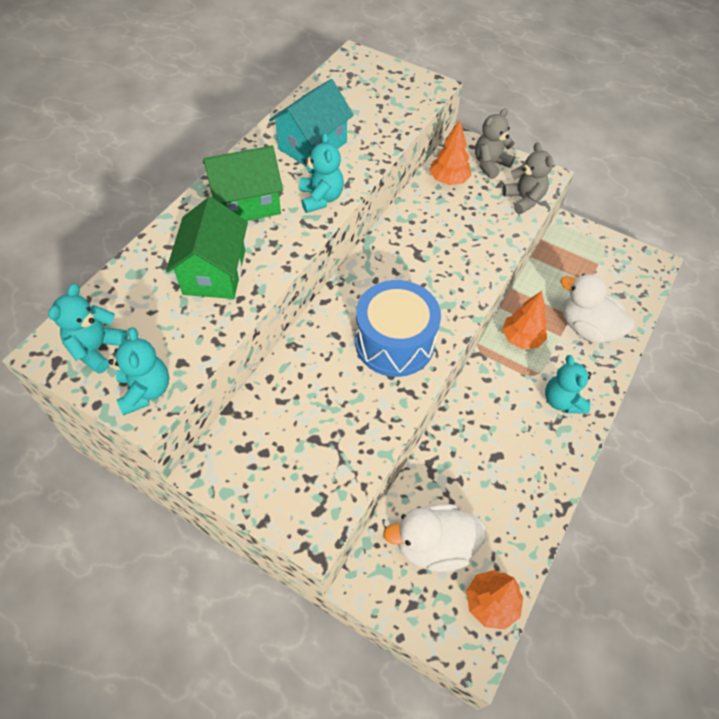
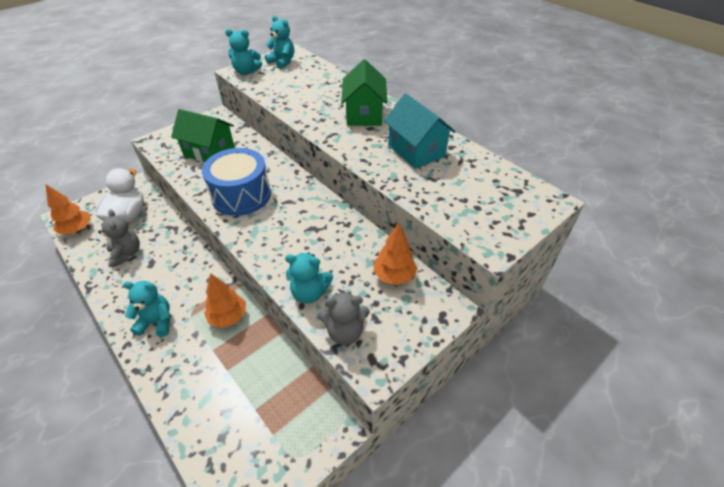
camera: 110 degrees right, 10 degrees down
green house [166,197,248,299] -> green house moved to [171,109,235,162]
turquoise teddy bear [299,133,344,213] -> turquoise teddy bear moved to [285,252,333,303]
grey teddy bear [475,108,515,179] -> grey teddy bear moved to [98,209,140,267]
white duck [560,274,635,343] -> none

